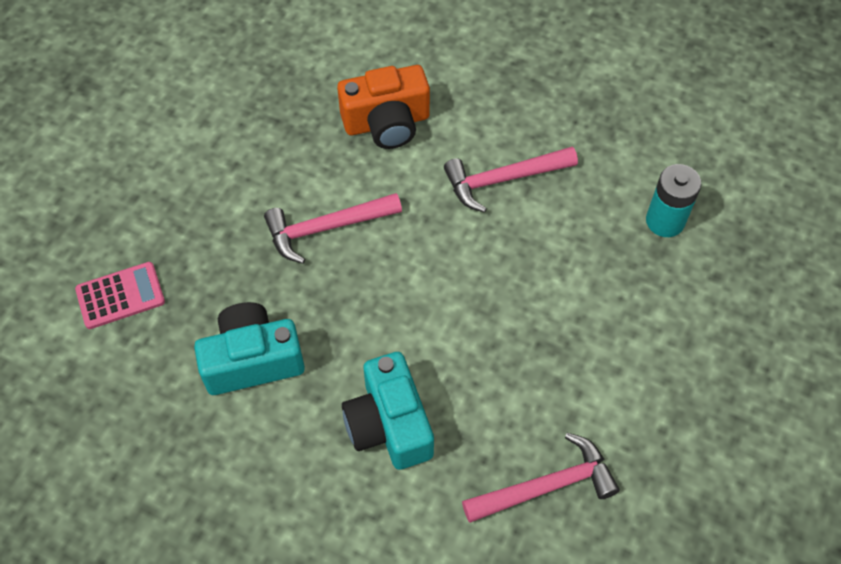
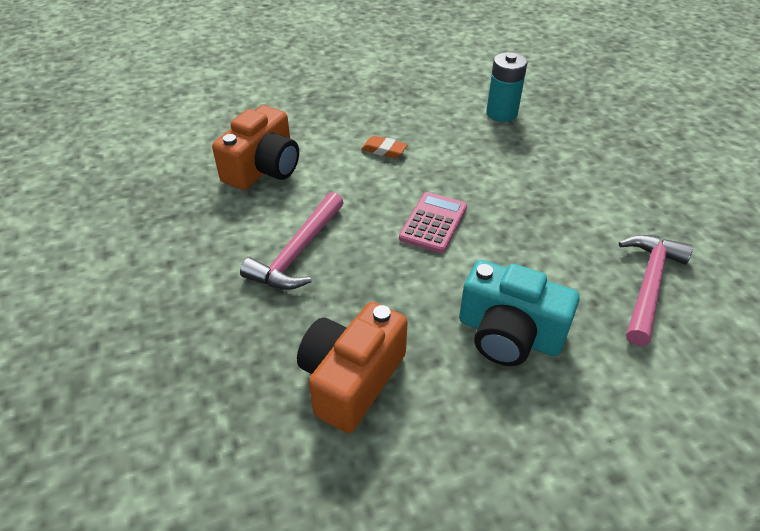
camera: 45 degrees left, 15 degrees down
pink calculator [75,262,165,329] -> pink calculator moved to [399,192,467,253]
turquoise camera [194,302,305,395] -> orange camera [297,302,408,433]
pink hammer [444,147,578,213] -> orange eraser [361,136,408,158]

